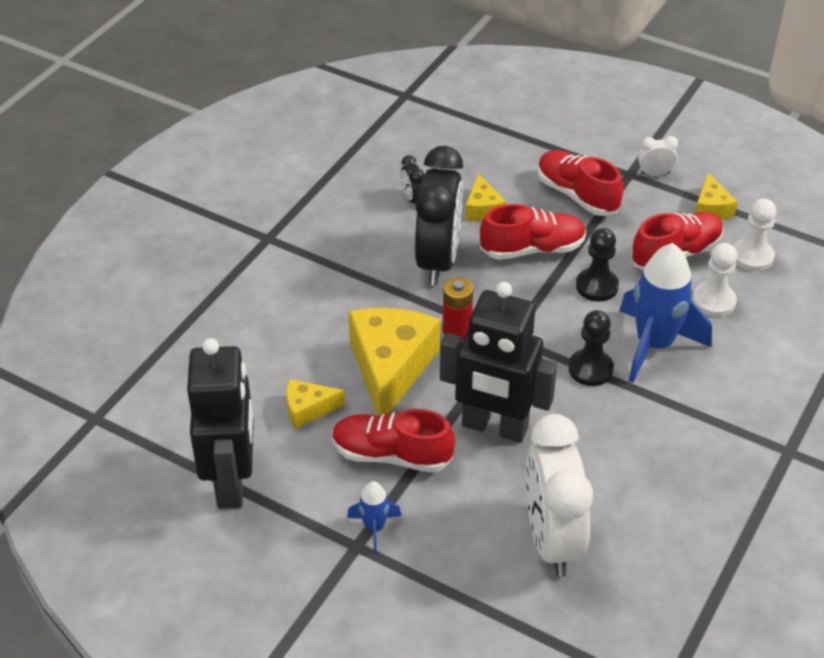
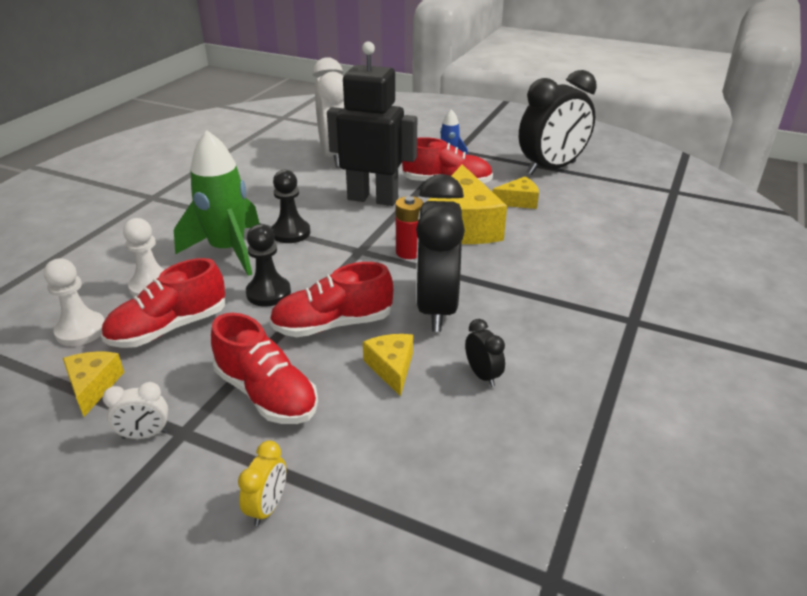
camera: 175 degrees right, 10 degrees down
black robot [187,338,254,509] -> black clock [519,70,597,175]
blue rocket [620,243,712,383] -> green rocket [174,130,260,276]
none -> yellow clock [238,441,286,526]

